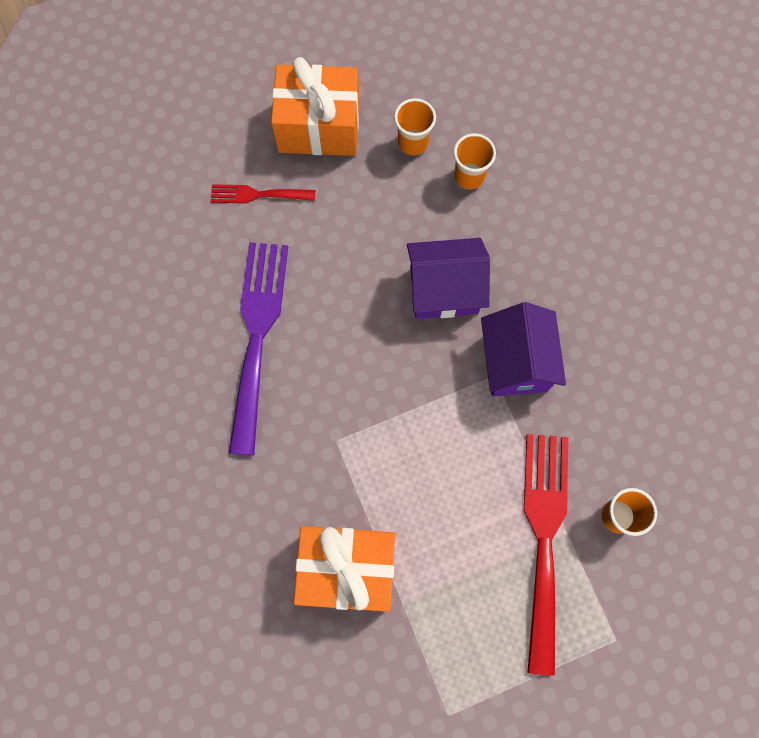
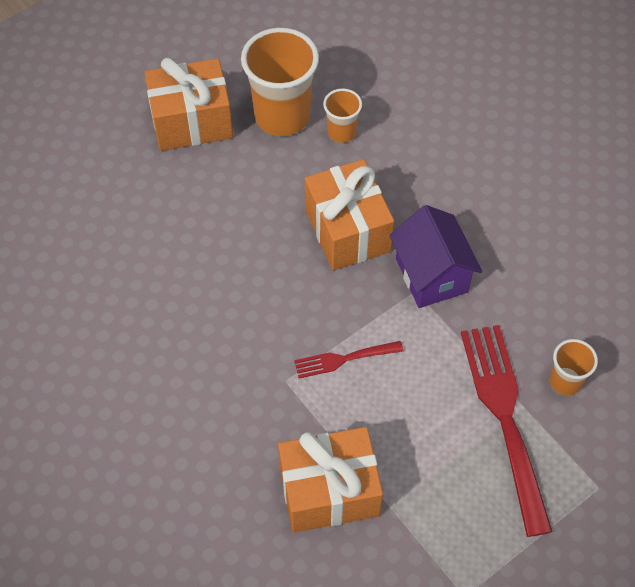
camera: 15 degrees left, 15 degrees down
red fork [211,184,315,204] -> red fork moved to [294,341,403,378]
purple fork [229,242,288,455] -> none
orange cup [394,98,436,155] -> orange cup [241,28,319,136], size x1.95
purple house [407,238,490,319] -> orange gift [305,159,394,271]

